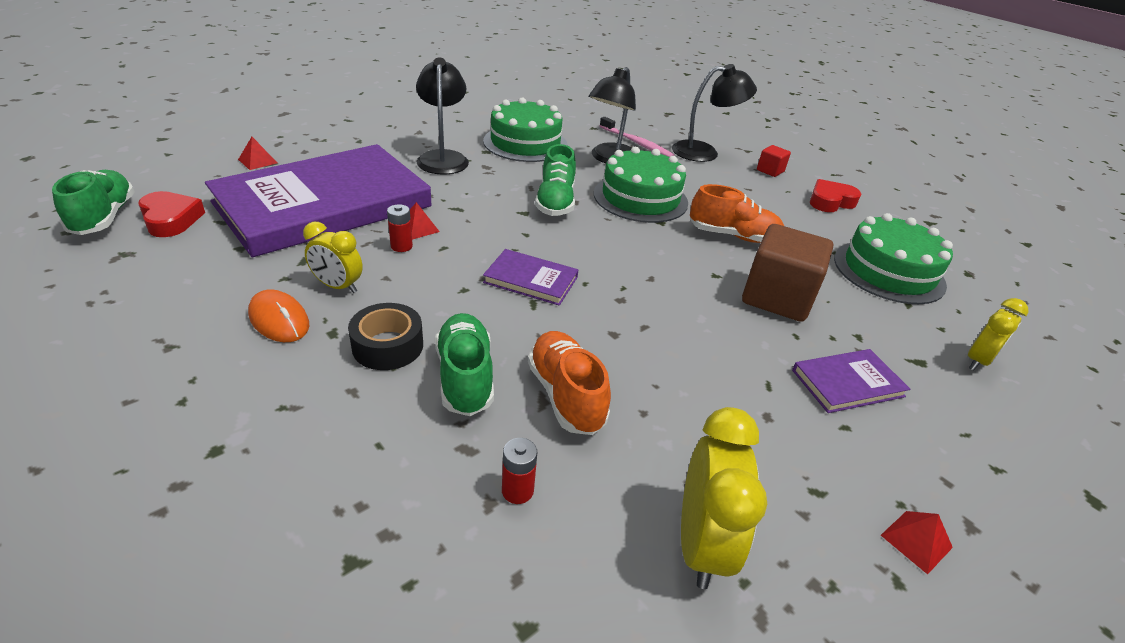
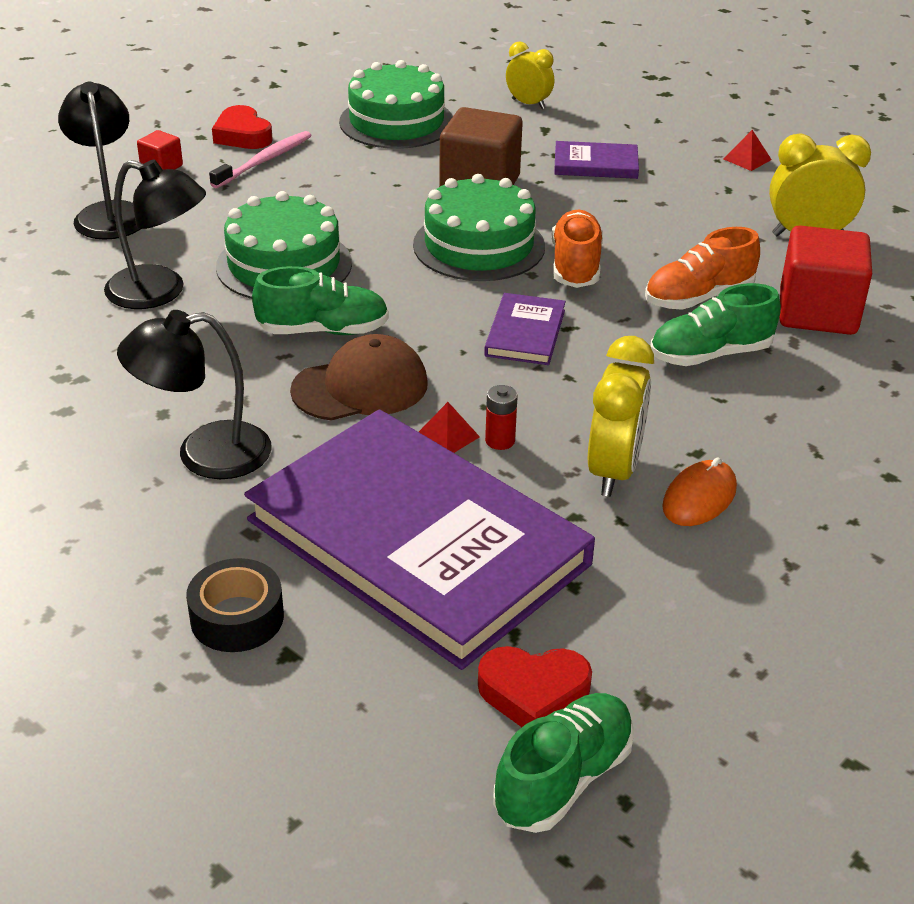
camera: 95 degrees left, 0 degrees up
green shoe [52,170,135,235] -> green shoe turned 150 degrees clockwise [493,693,634,833]
red heart [138,191,205,237] -> red heart turned 135 degrees counterclockwise [478,646,592,727]
red pyramid [238,137,277,170] -> none
yellow clock [303,222,363,293] -> yellow clock [588,336,654,497], size x1.55
black tape [348,303,423,370] -> black tape moved to [186,558,284,652]
green cake [483,98,568,162] -> green cake moved to [413,174,545,281]
red battery [502,438,537,504] -> red cube [780,225,872,335]
pink toothbrush [600,117,675,157] -> pink toothbrush moved to [209,131,312,188]
orange shoe [690,184,784,243] -> orange shoe moved to [551,210,603,288]
purple book [792,349,910,413] -> purple book turned 60 degrees counterclockwise [554,141,639,179]
none -> brown cap [290,334,428,421]

